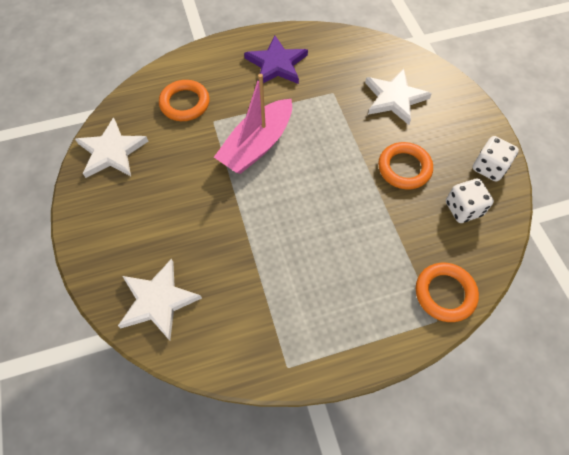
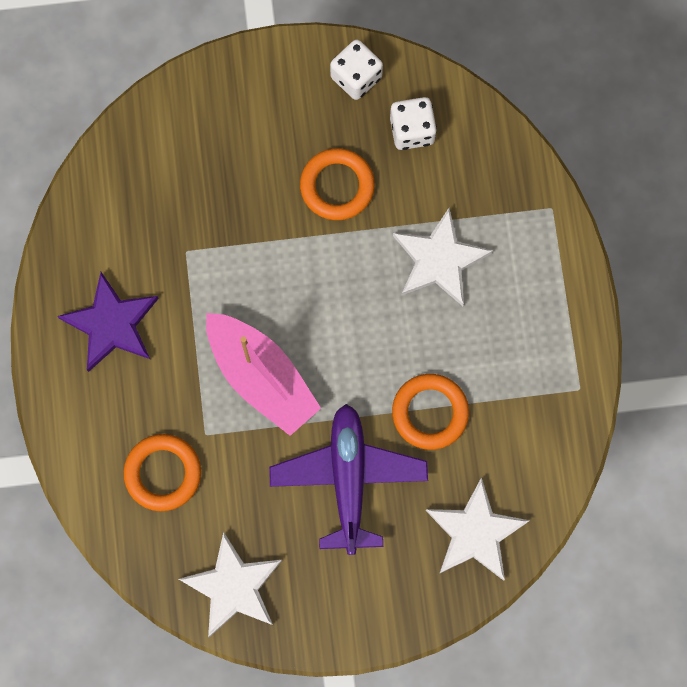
camera: 80 degrees left, 15 degrees up
white star [365,69,432,125] -> white star moved to [393,208,493,306]
orange ring [416,263,479,322] -> orange ring moved to [392,374,469,450]
none -> purple plane [269,404,428,555]

